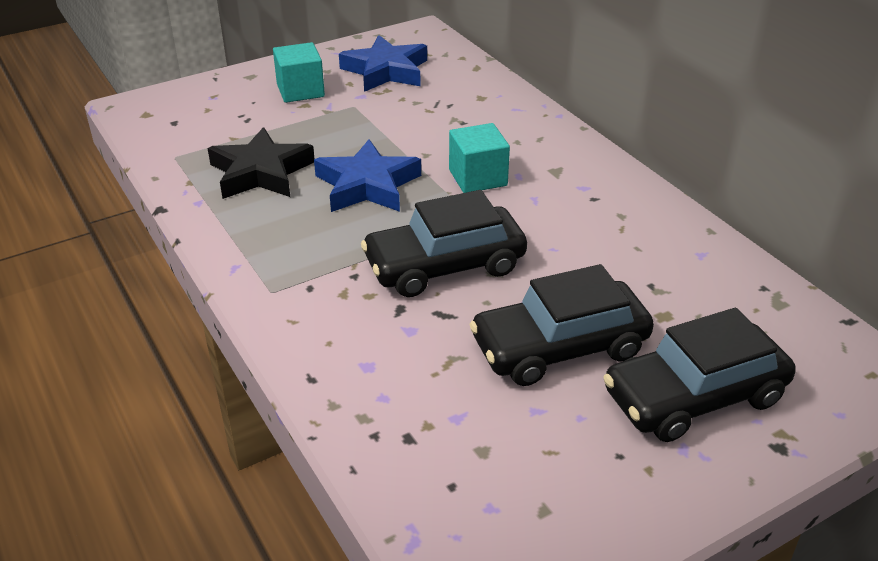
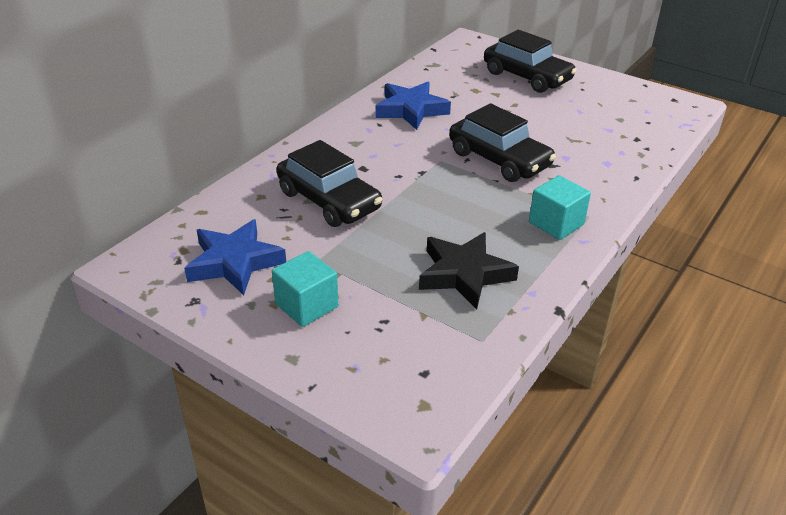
camera: 115 degrees left, 0 degrees up
blue star [314,139,421,212] -> blue star moved to [375,82,451,130]
turquoise cube [449,123,510,193] -> turquoise cube moved to [529,175,591,240]
black car [469,264,654,386] -> black car moved to [277,140,382,227]

